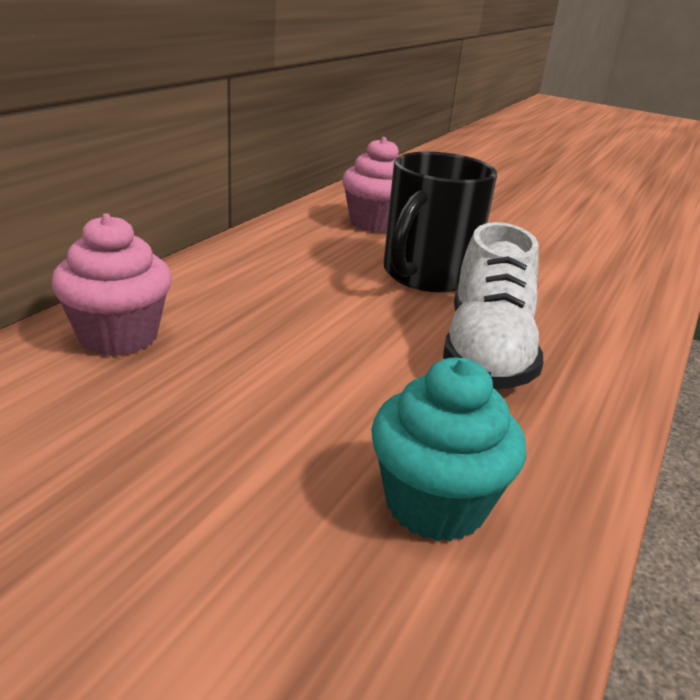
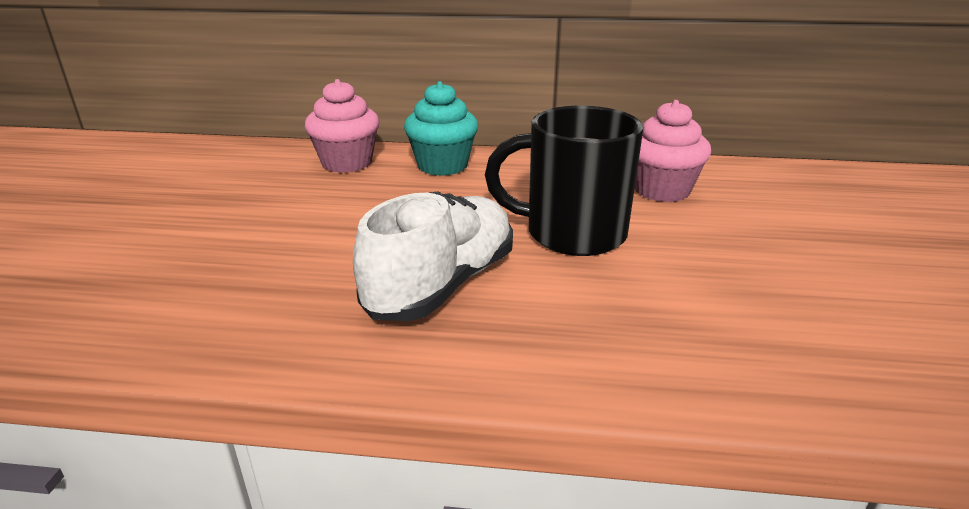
camera: 70 degrees right, 0 degrees up
turquoise cupcake [371,357,526,541] -> turquoise cupcake moved to [404,81,478,176]
white shoe [443,222,543,389] -> white shoe turned 135 degrees clockwise [353,191,513,321]

